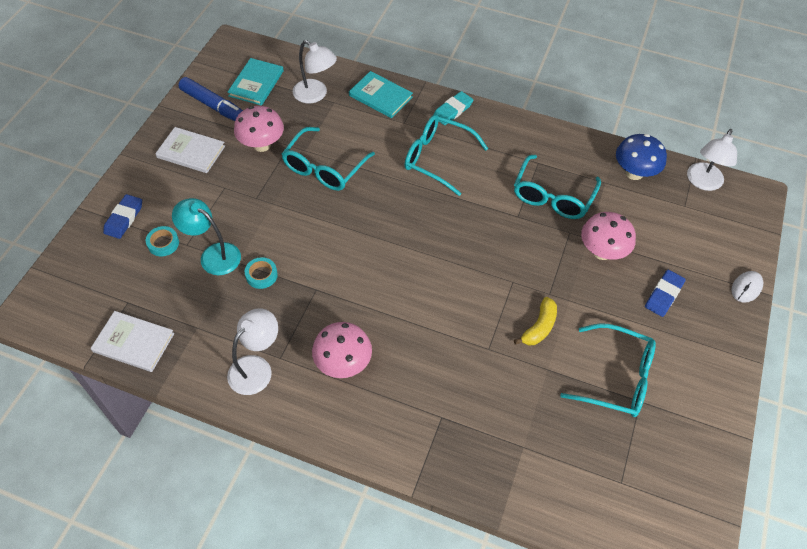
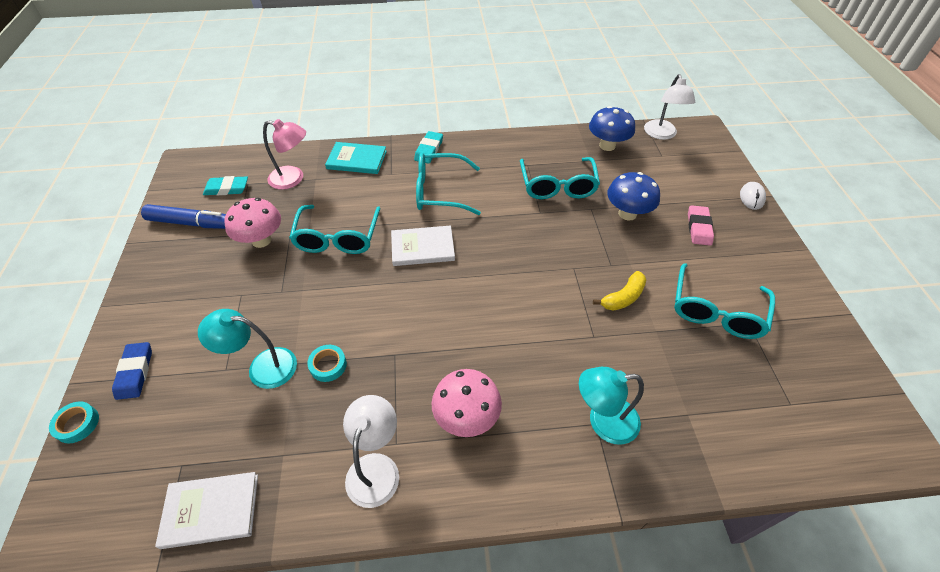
camera: 25 degrees left, 5 degrees down
turquoise tape [146,226,179,256] -> turquoise tape moved to [49,401,99,444]
white book [155,127,225,173] -> white book moved to [391,225,455,266]
turquoise book [228,58,284,106] -> turquoise eraser [203,176,248,195]
white lamp [293,40,337,103] -> pink lamp [263,119,306,190]
yellow banana [514,297,557,346] -> yellow banana turned 45 degrees clockwise [593,271,646,311]
turquoise glasses [560,324,656,417] -> turquoise glasses turned 120 degrees clockwise [674,263,775,339]
pink mushroom [581,212,636,260] -> blue mushroom [607,172,660,220]
blue eraser [645,270,686,317] -> pink eraser [688,205,714,246]
none -> turquoise lamp [579,367,644,445]

